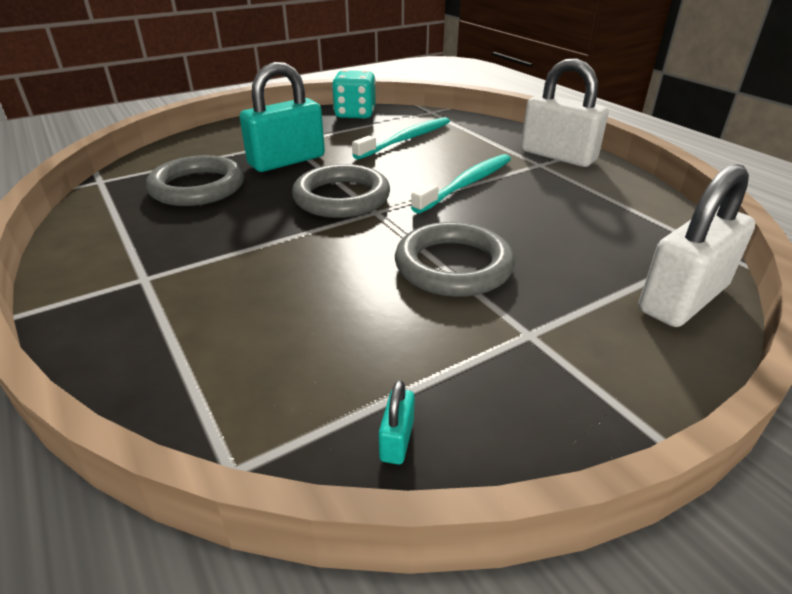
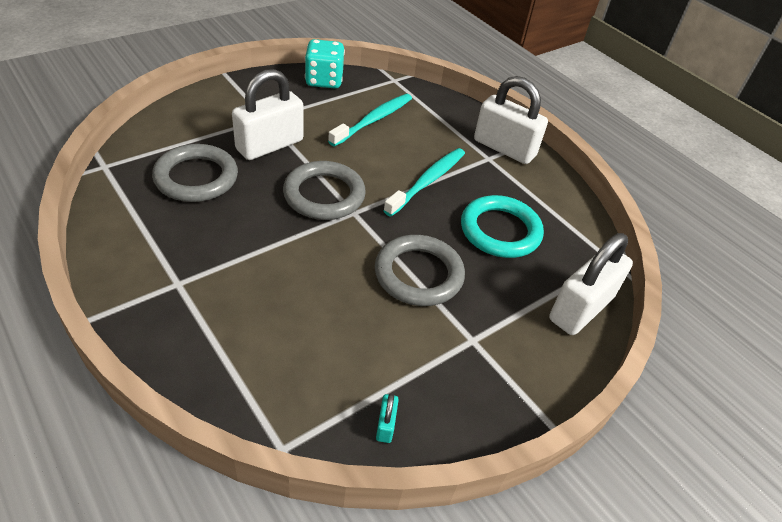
camera: 10 degrees left, 10 degrees up
turquoise padlock [239,62,325,172] -> white padlock [232,69,303,160]
none -> turquoise ring [461,195,544,258]

